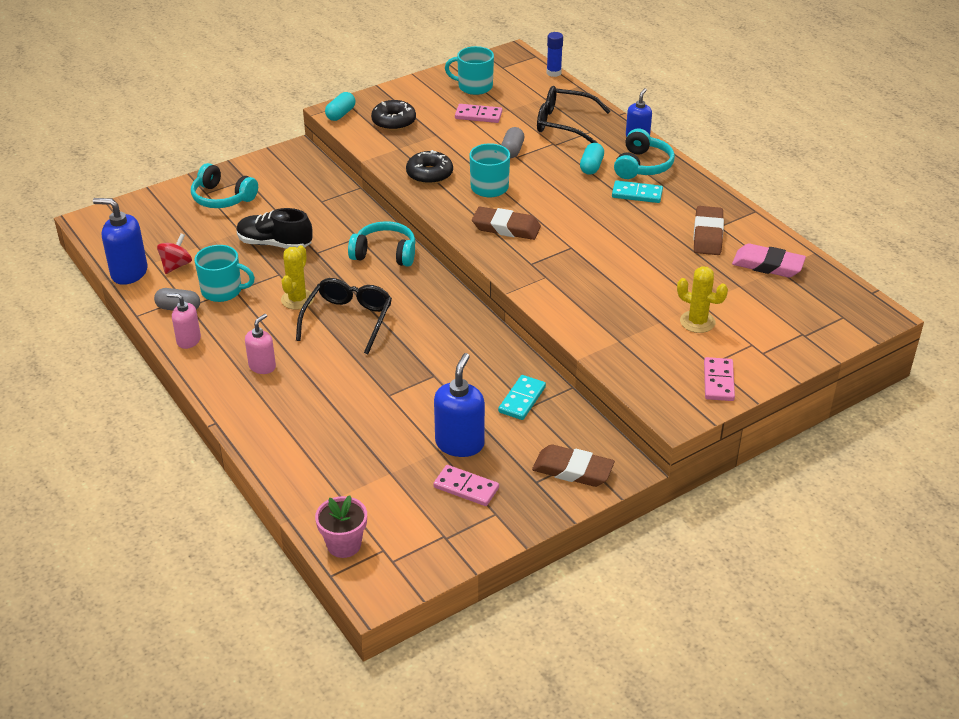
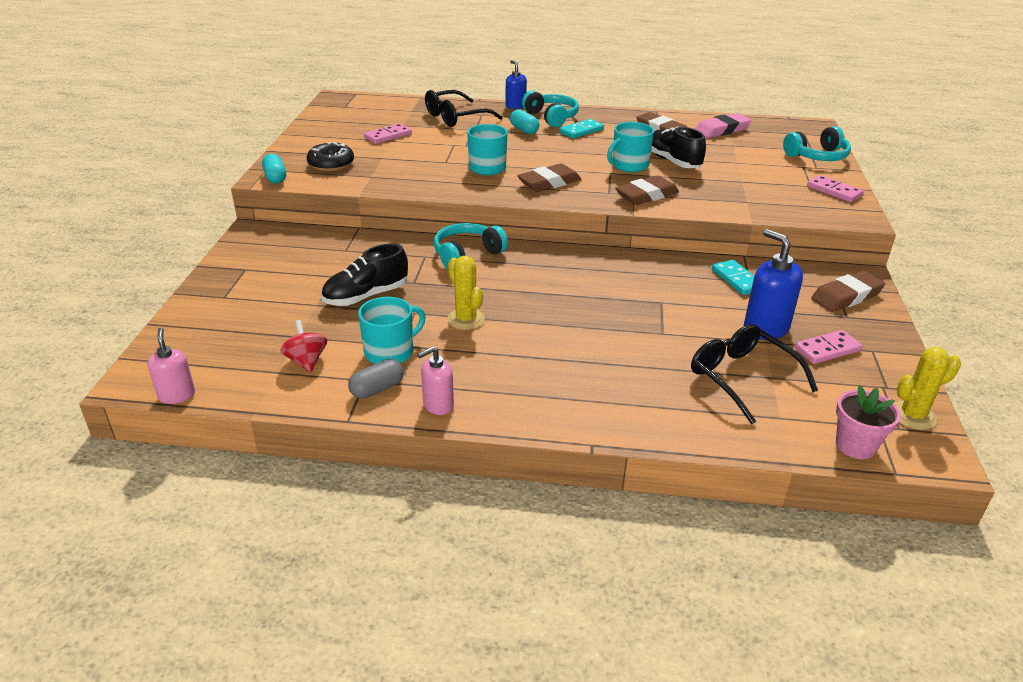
camera: 50 degrees left, 5 degrees down
blue soap dispenser [93,198,147,285] -> none
turquoise headphones [191,163,258,208] -> turquoise headphones moved to [783,126,851,161]
pink soap dispenser [245,314,276,374] -> pink soap dispenser moved to [148,328,195,404]
black glasses [296,278,392,354] -> black glasses moved to [691,324,818,424]
black donut [406,150,453,184] -> none
turquoise mug [445,46,494,95] -> turquoise mug moved to [607,122,654,172]
grey capsule [501,127,524,158] -> none
blue glue stick [547,32,563,77] -> none
yellow cactus [677,266,728,333] -> yellow cactus moved to [894,347,961,430]
none -> brown eraser [615,175,679,205]
none -> black shoe [651,127,706,168]

